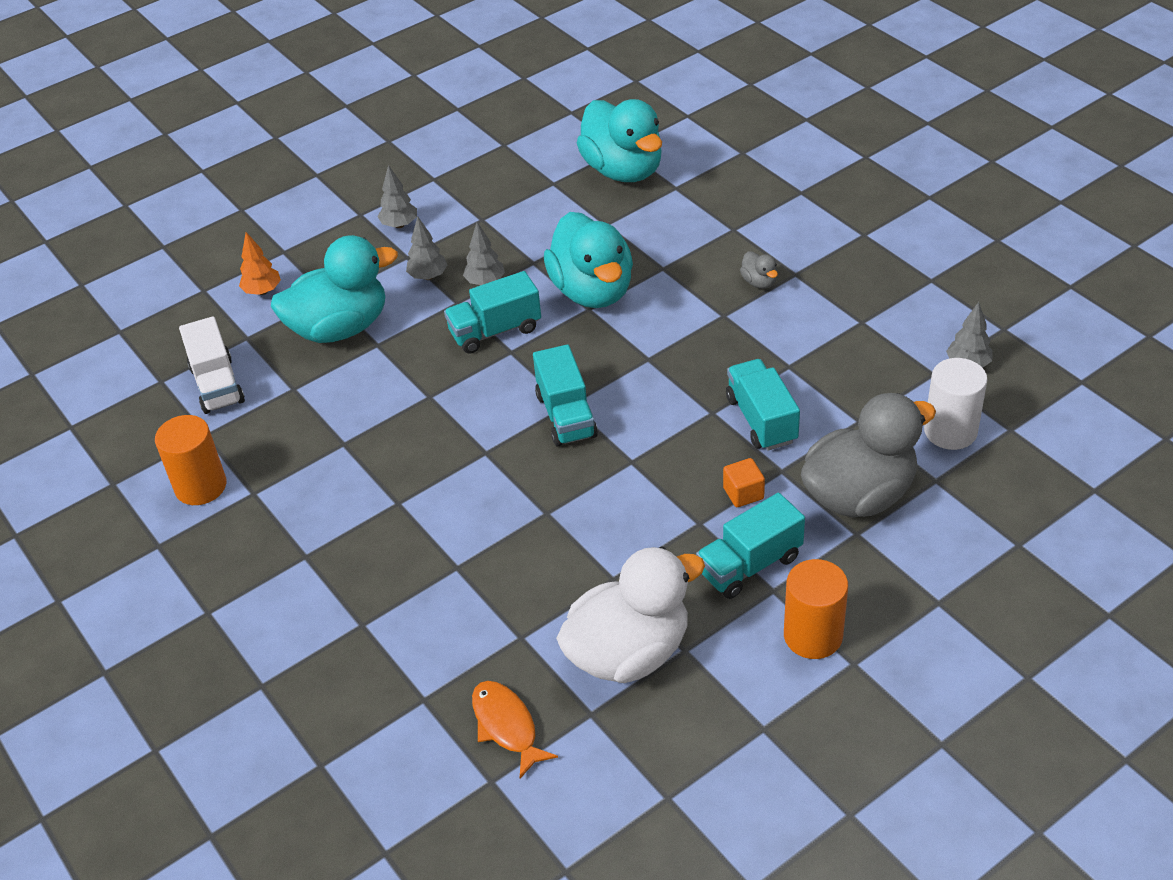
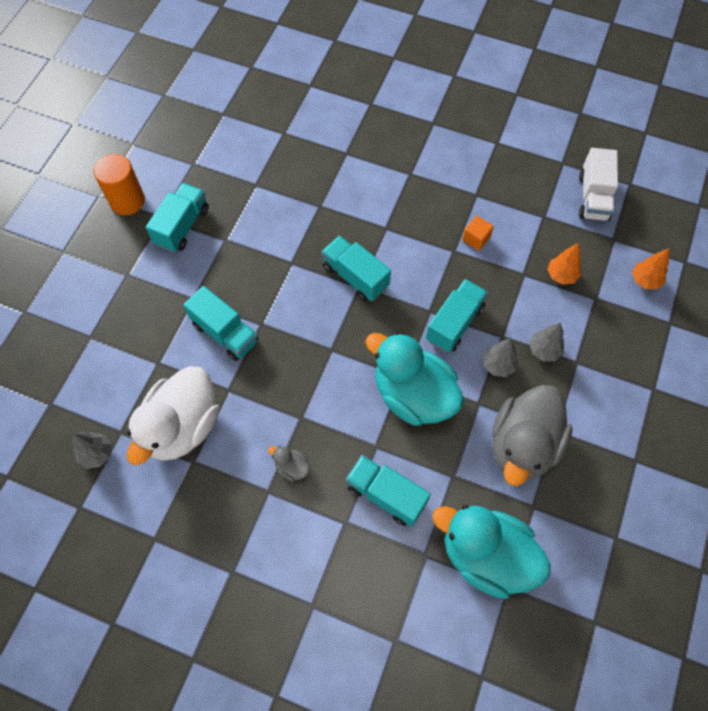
camera: 145 degrees right, 20 degrees up
orange cylinder [155,415,227,505] -> none
white truck [179,316,245,414] -> white truck turned 120 degrees counterclockwise [579,148,618,221]
turquoise duck [271,235,398,343] -> orange tree [547,243,582,285]
grey tree [377,165,417,228] -> none
orange fish [472,681,558,778] -> none
white duck [556,547,705,683] -> white duck moved to [127,366,219,465]
orange cube [723,458,765,507] -> orange cube moved to [462,216,494,251]
grey duck [801,393,936,518] -> grey duck moved to [492,385,573,486]
white cylinder [924,358,988,450] -> none
none -> turquoise truck [346,455,431,527]

